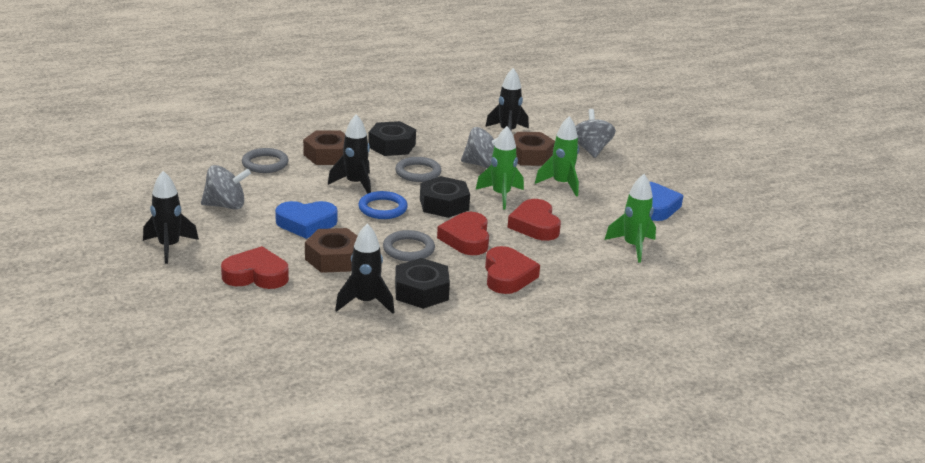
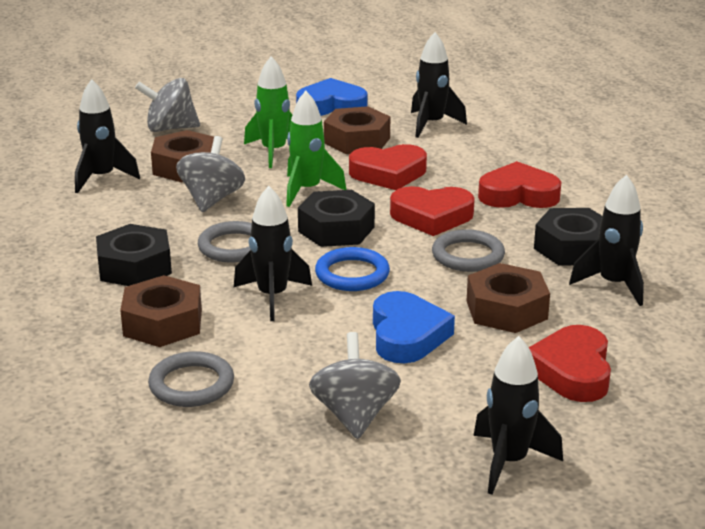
camera: 85 degrees left, 0 degrees up
green rocket [605,174,656,263] -> black rocket [411,32,467,138]
none -> brown nut [324,106,390,154]

